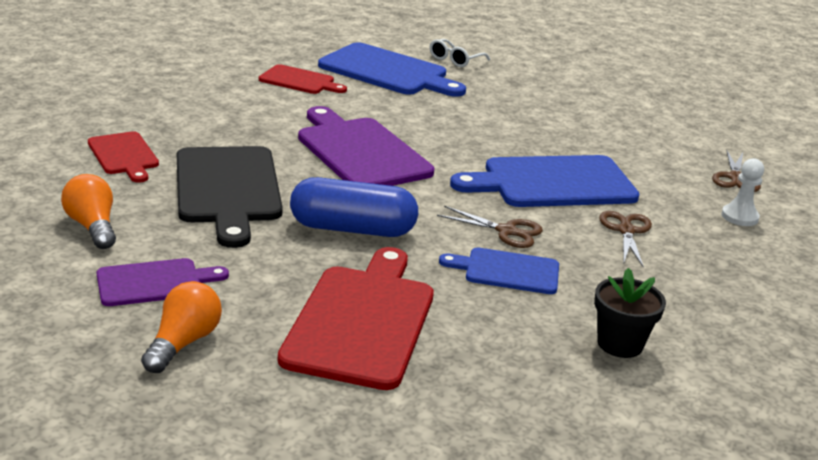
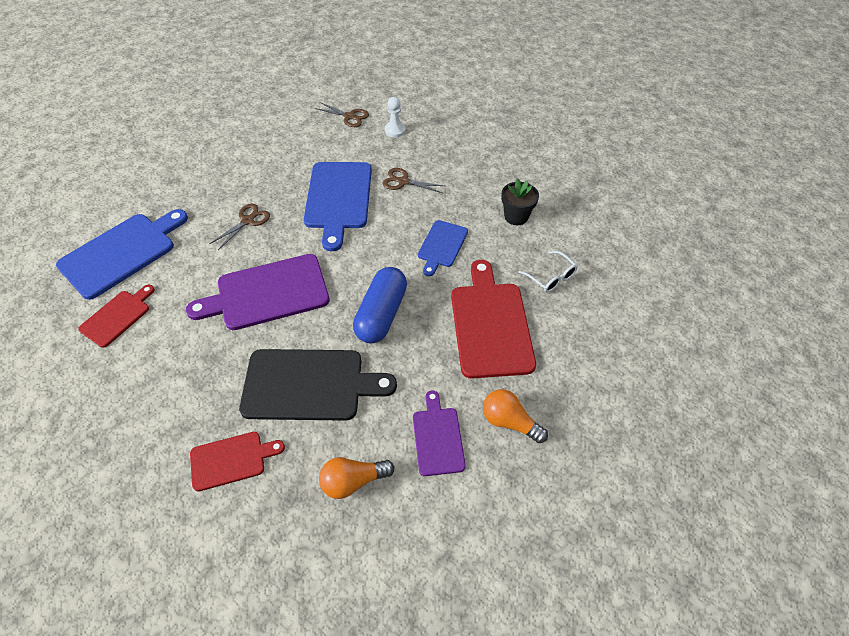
camera: 75 degrees left, 25 degrees up
red cutting board [278,247,434,390] -> red cutting board turned 60 degrees clockwise [451,260,536,379]
white glasses [430,39,490,67] -> white glasses moved to [518,251,578,293]
brown scissors [437,206,543,248] -> brown scissors moved to [209,204,270,250]

